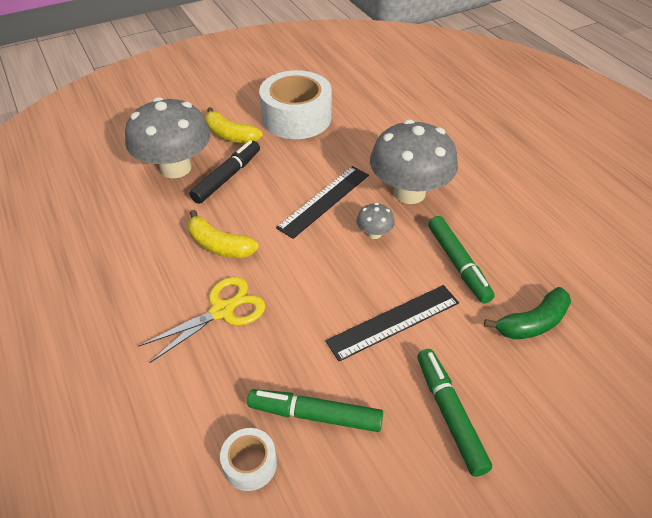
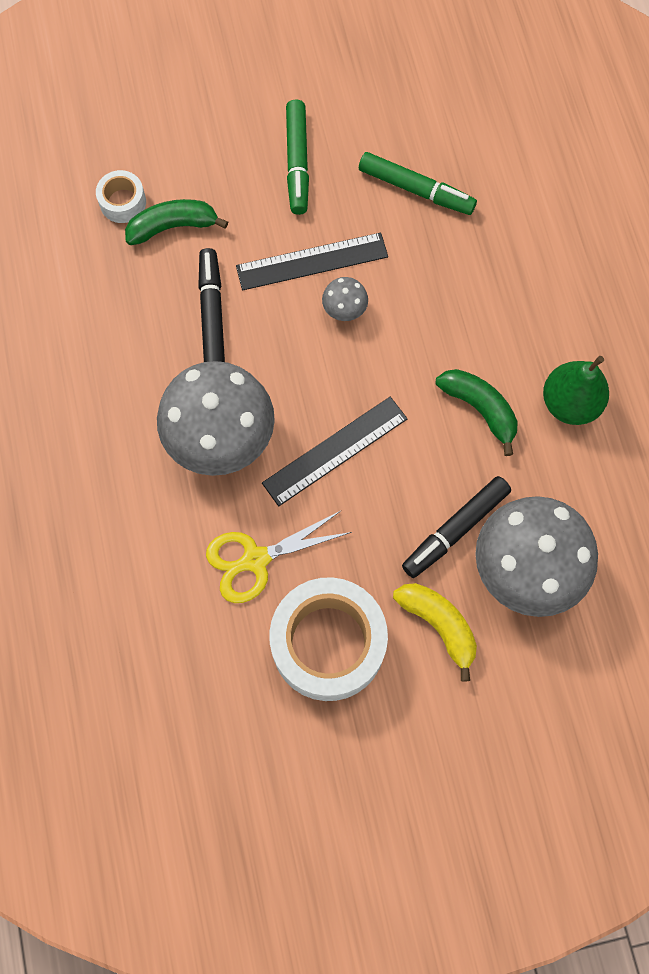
camera: 165 degrees left, 25 degrees up
yellow scissors [139,277,266,363] -> yellow scissors moved to [206,510,352,603]
yellow banana [188,210,259,258] -> green banana [436,369,518,456]
white tape [220,428,277,491] -> white tape moved to [96,170,146,223]
grey mushroom [356,203,395,239] -> grey mushroom moved to [322,277,368,321]
green marker [428,216,495,304] -> black marker [198,248,225,362]
none -> green pear [543,356,609,425]

